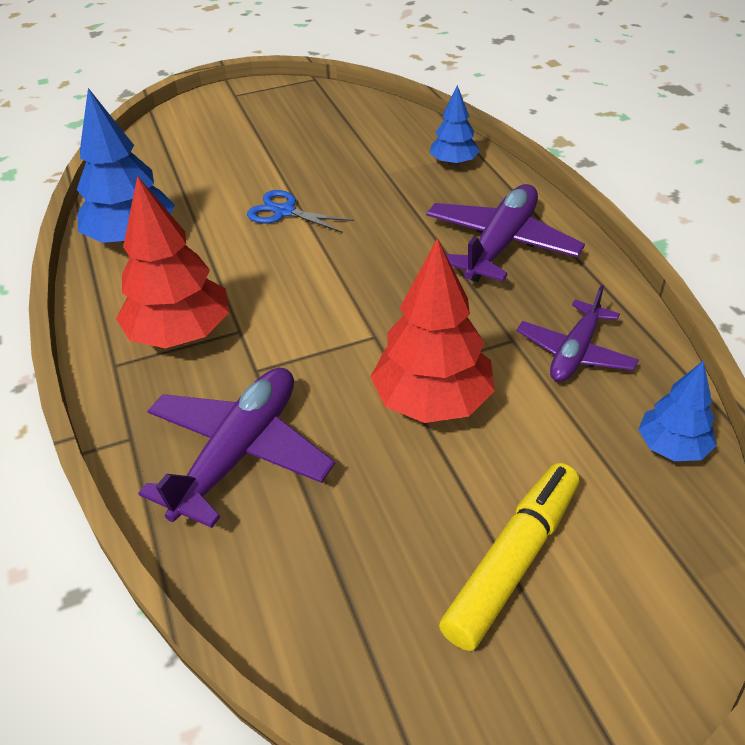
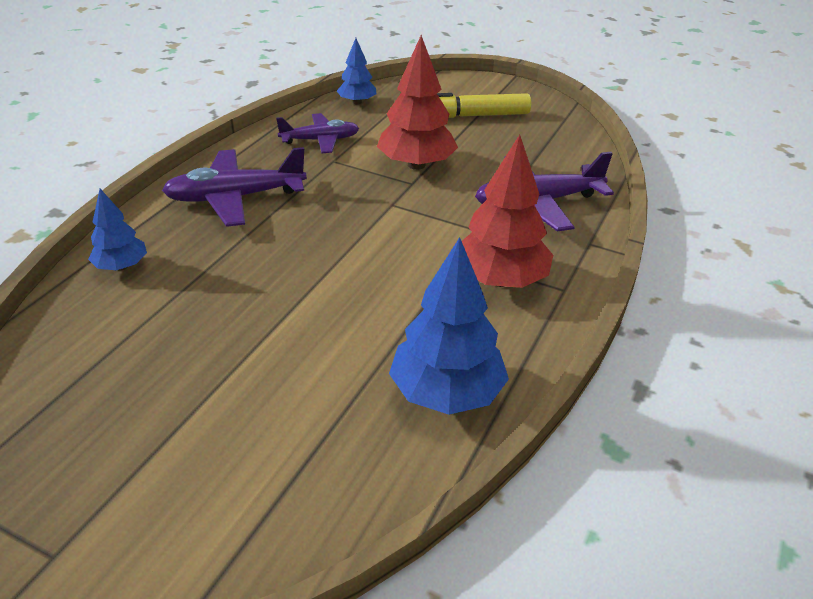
camera: 135 degrees left, 5 degrees down
blue scissors [247,190,354,233] -> none

